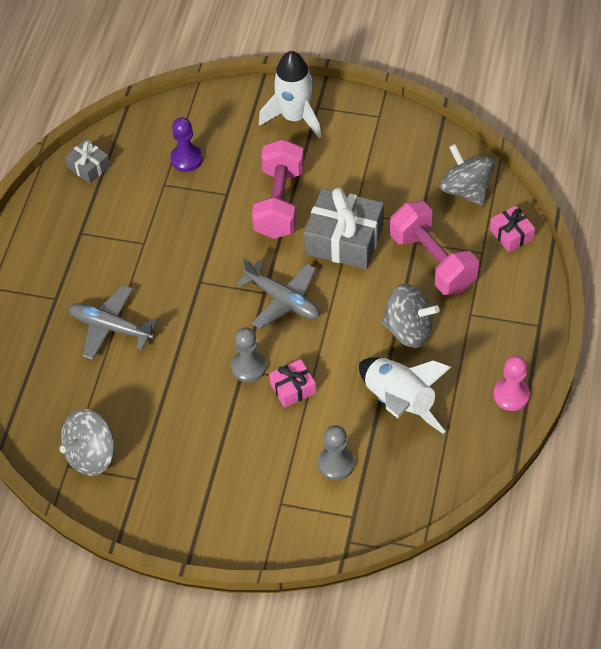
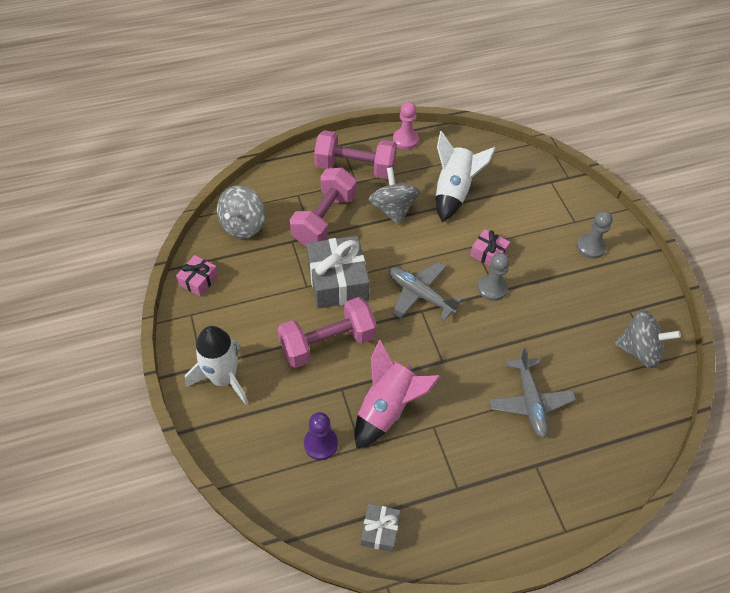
camera: 125 degrees left, 0 degrees up
grey plane [237,258,319,329] -> grey plane turned 60 degrees counterclockwise [389,262,463,321]
grey pawn [318,425,355,480] -> grey pawn moved to [576,211,613,259]
pink gift [490,206,535,252] -> pink gift moved to [176,255,219,297]
none -> pink dumbbell [314,130,397,179]
none -> pink rocket [354,340,441,449]

